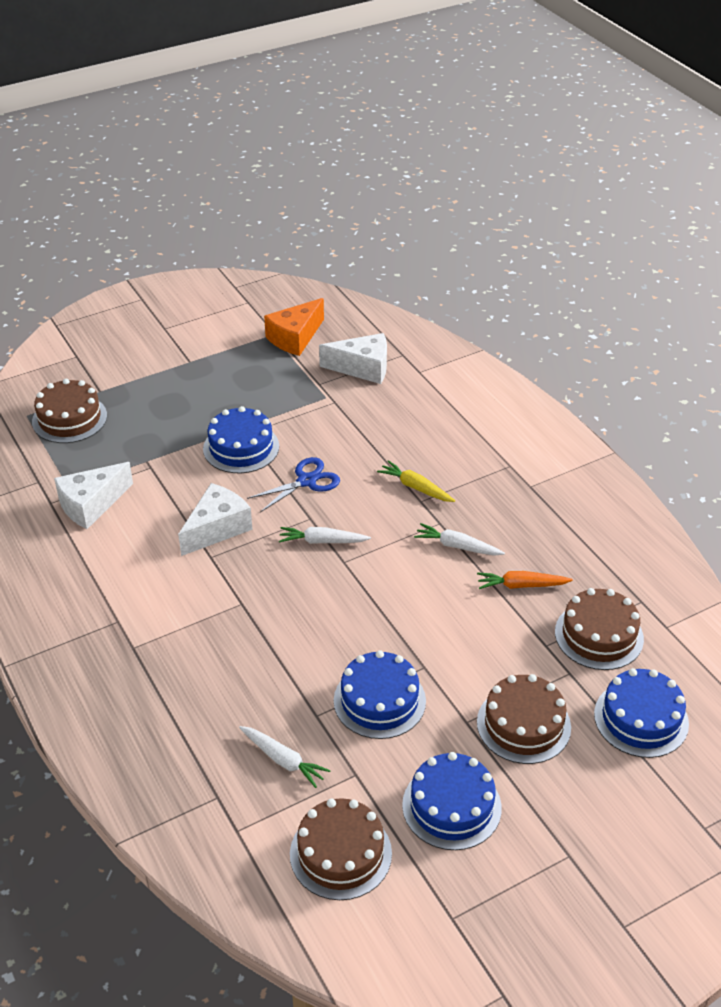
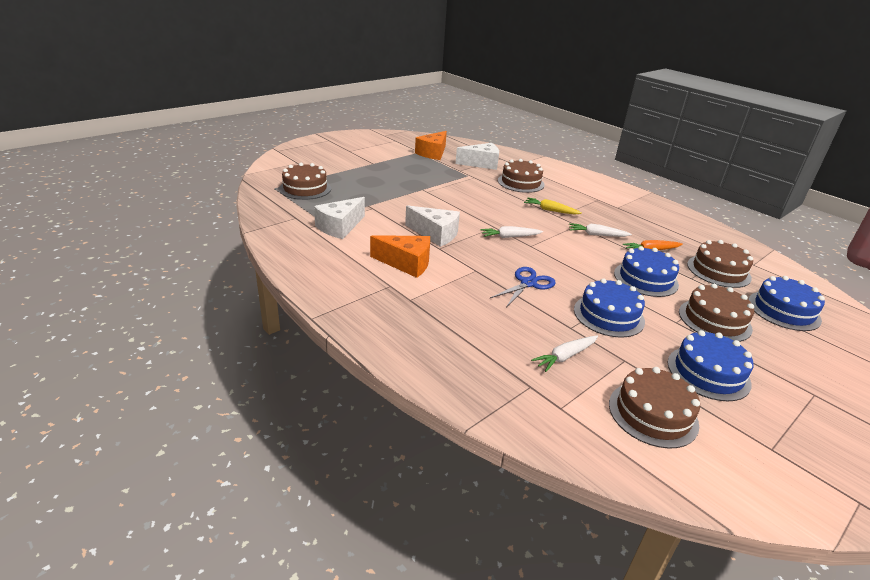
camera: 15 degrees left, 10 degrees down
white cheese [178,483,253,556] -> white cheese turned 90 degrees clockwise [405,205,460,247]
blue cake [203,406,279,473] -> blue cake moved to [614,246,679,297]
white carrot [239,726,331,788] -> white carrot turned 120 degrees clockwise [531,336,598,372]
blue scissors [247,457,340,512] -> blue scissors moved to [490,267,556,307]
none -> orange cheese [370,235,430,278]
none -> brown cake [498,159,545,193]

